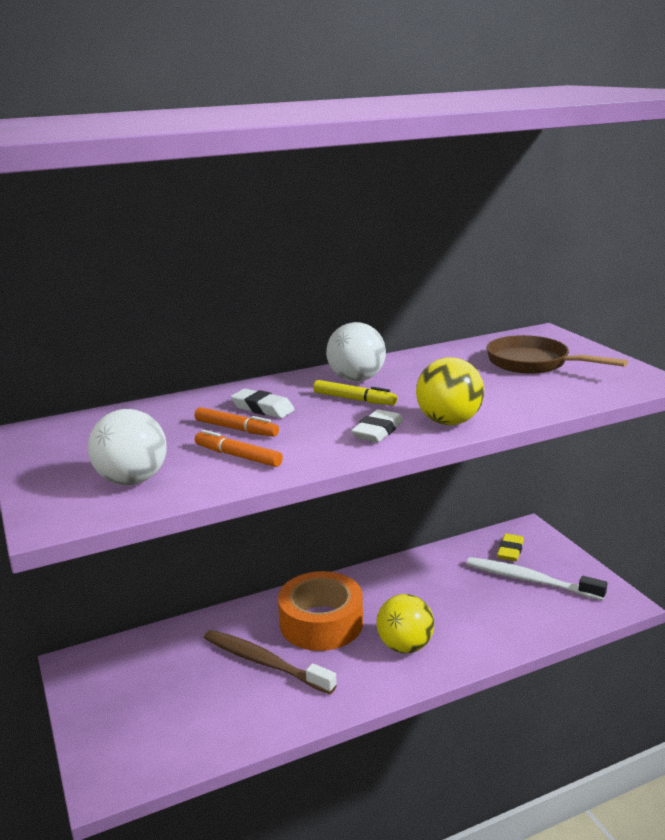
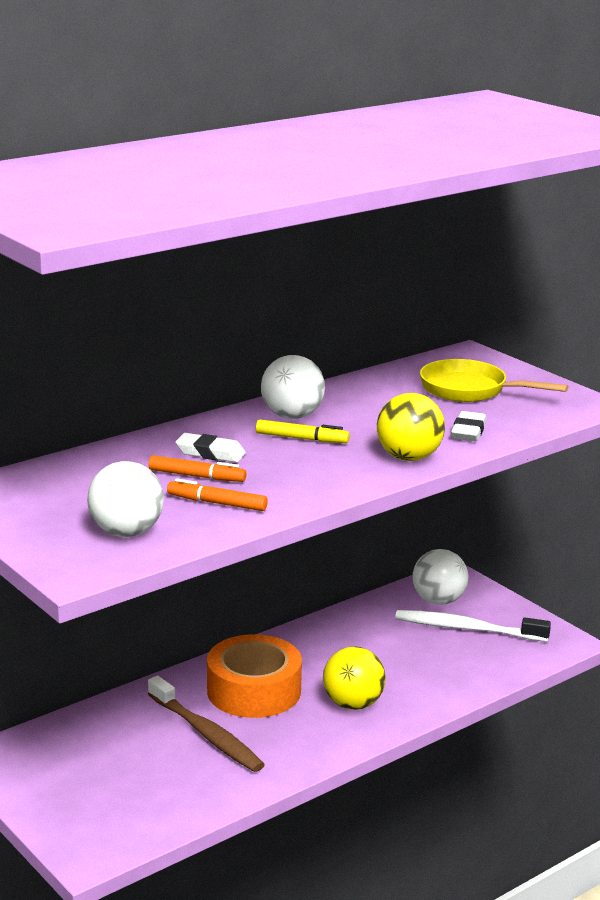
camera: 15 degrees left, 0 degrees up
brown toothbrush [204,630,337,694] -> brown toothbrush turned 150 degrees counterclockwise [148,675,265,772]
white eraser [351,409,403,442] -> white eraser moved to [451,411,486,441]
brown pan [486,335,628,374] -> yellow pan [420,359,568,402]
yellow eraser [497,533,524,561] -> white ball [413,549,468,605]

